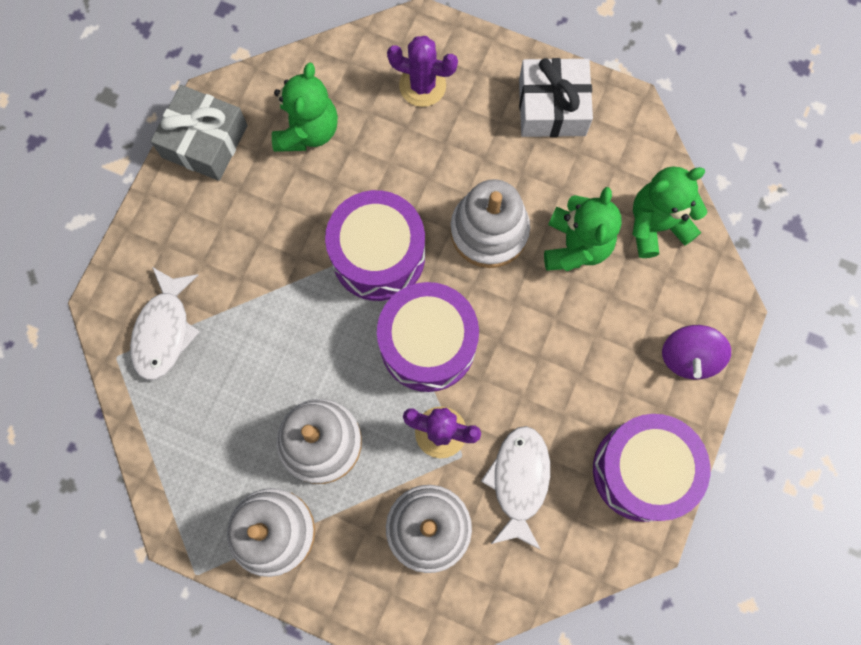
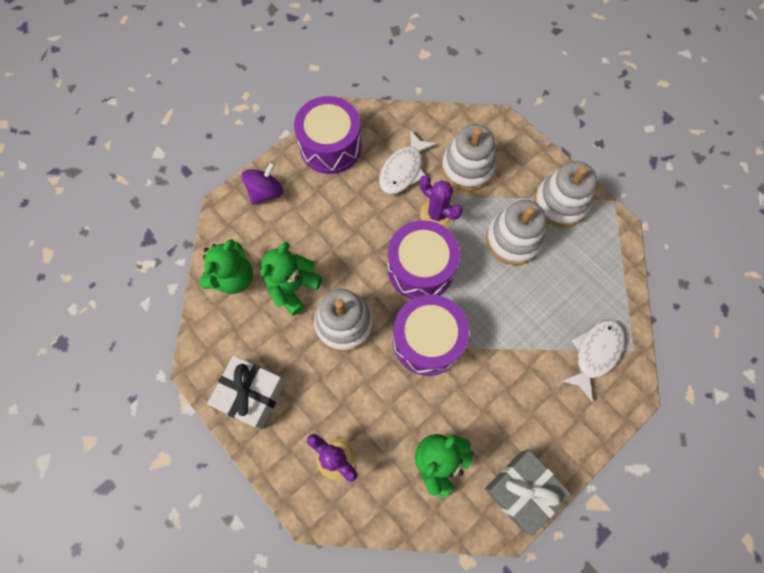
camera: 155 degrees left, 5 degrees down
green teddy bear [632,166,707,258] -> green teddy bear turned 60 degrees counterclockwise [199,239,253,294]

